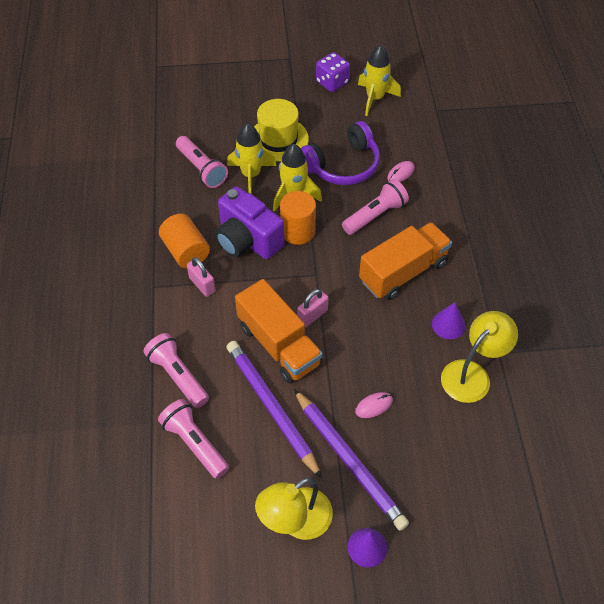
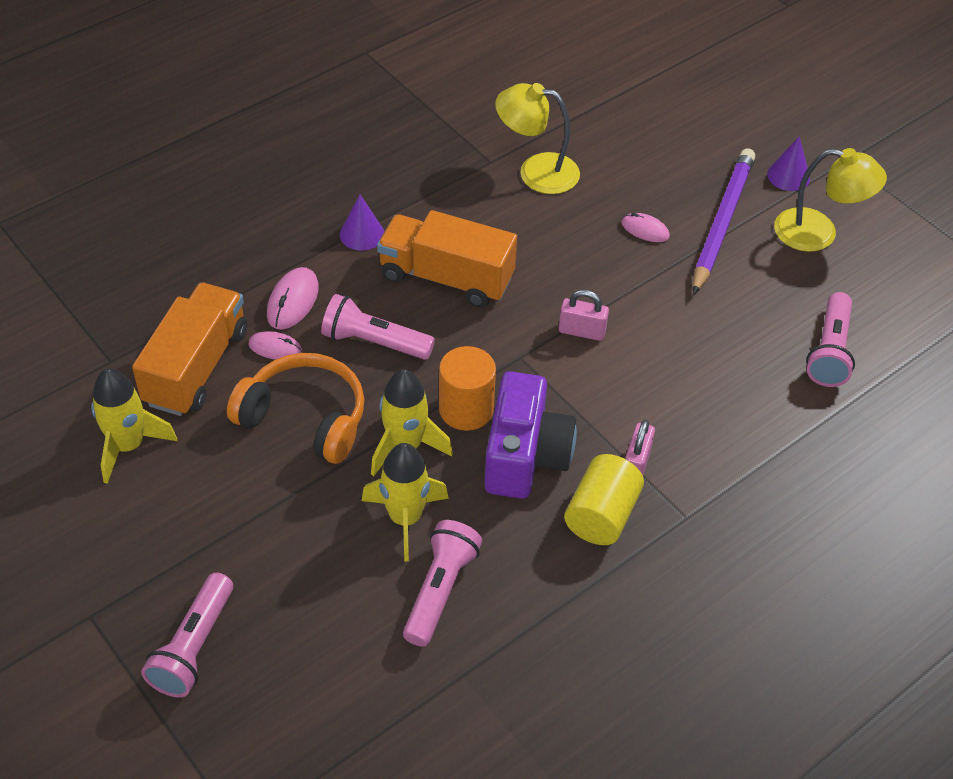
camera: 125 degrees left, 5 degrees down
pink flashlight [143,333,209,408] -> pink flashlight moved to [141,572,233,697]
orange cylinder [159,214,210,268] -> yellow cylinder [564,454,644,545]
purple pencil [227,341,322,479] -> none
orange truck [235,279,323,384] -> orange truck moved to [132,282,247,416]
yellow hat [254,99,309,162] -> none
purple headphones [301,121,380,185] -> orange headphones [227,353,365,464]
purple dice [316,52,350,92] -> none
purple cone [432,302,466,339] -> purple cone moved to [340,195,384,251]
none -> pink mouse [267,267,319,330]

